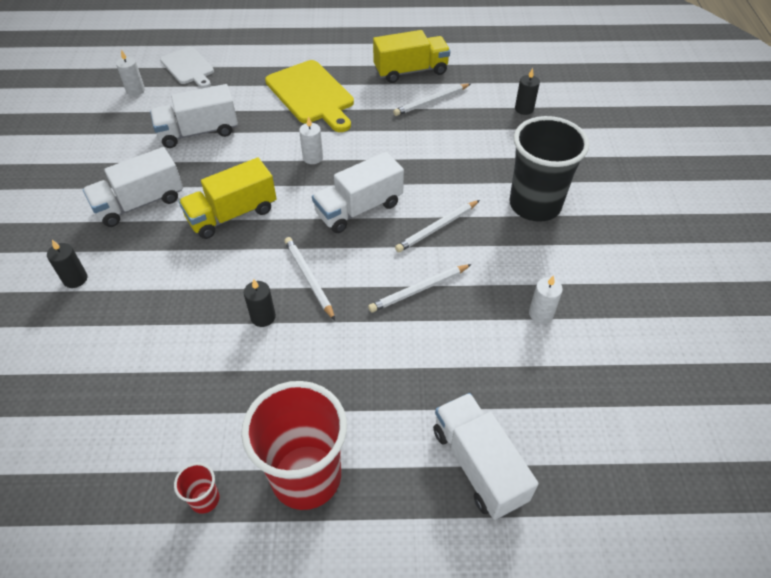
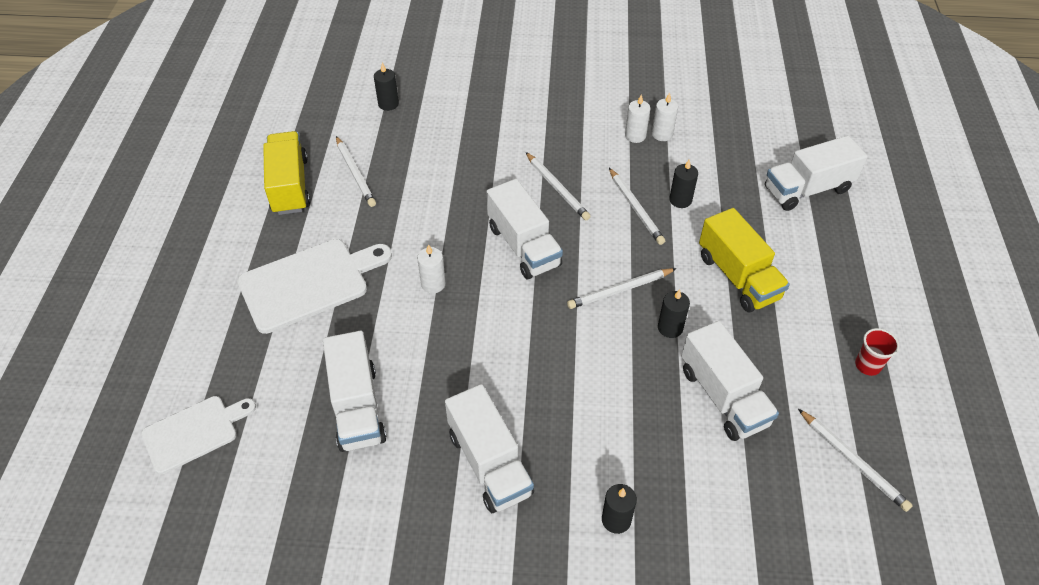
camera: 85 degrees left, 0 degrees up
white candle [116,50,145,96] -> white candle moved to [625,95,650,143]
yellow truck [179,158,277,239] -> yellow truck moved to [699,208,790,312]
red cup [241,381,347,510] -> none
yellow cutting board [265,60,354,132] -> white cutting board [237,239,392,334]
black cup [510,116,589,222] -> none
none -> black candle [669,159,698,208]
none -> white truck [681,321,779,441]
none -> white pencil [798,409,913,512]

